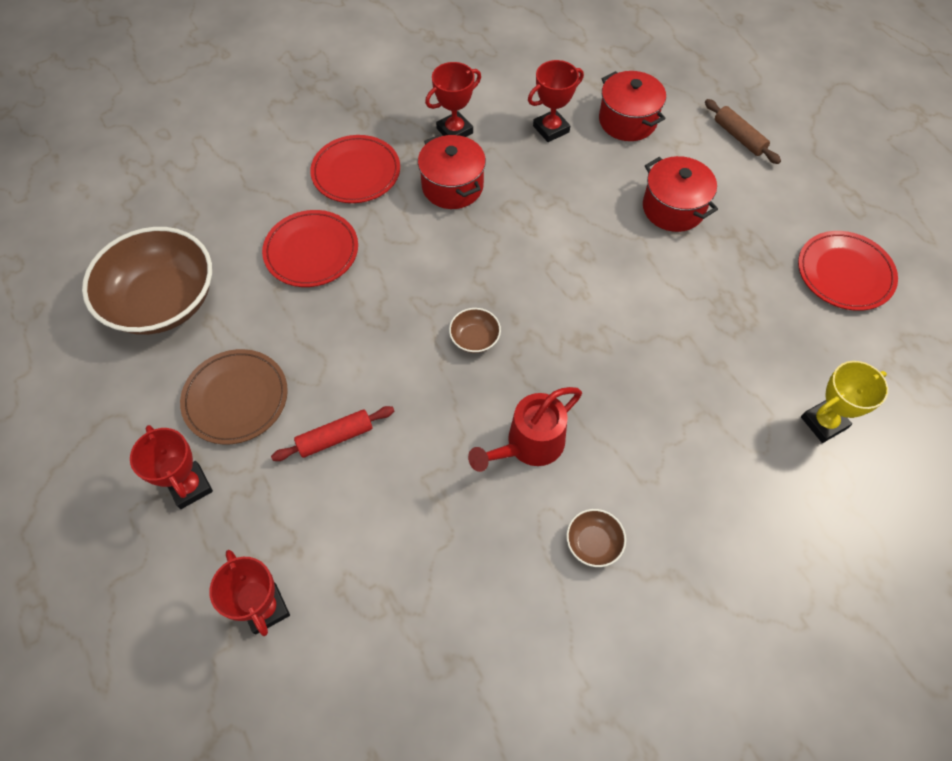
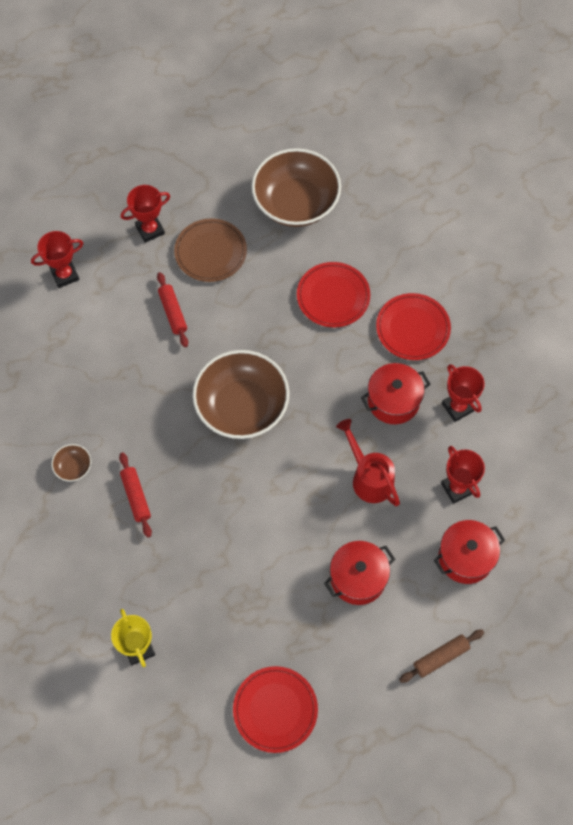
camera: 95 degrees right, 5 degrees up
brown bowl [449,308,501,353] -> brown bowl [192,350,289,439], size x2.45
red watering can [468,387,582,472] -> red watering can moved to [336,419,400,506]
none -> red rolling pin [119,452,152,538]

